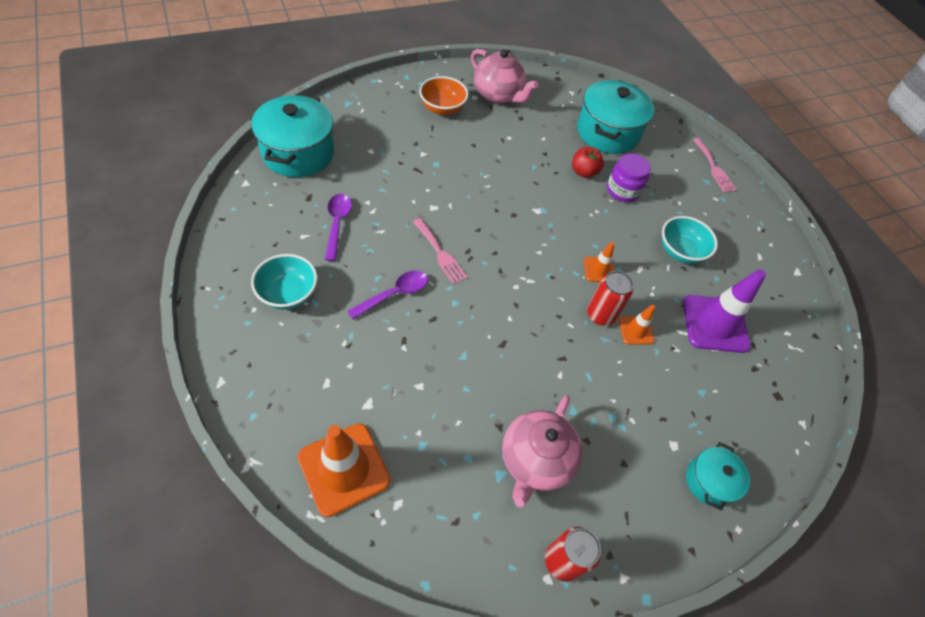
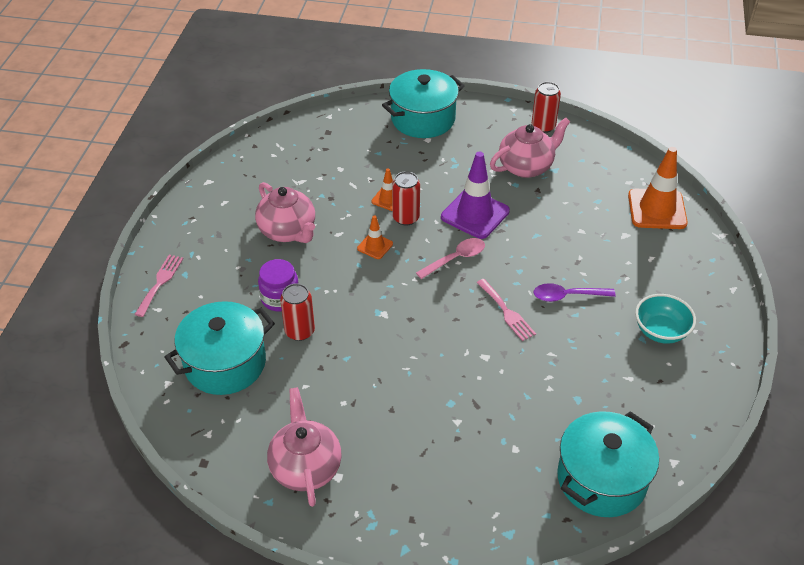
camera: 140 degrees left, 10 degrees down
purple spoon [325,194,352,261] -> none
pink fork [413,218,468,285] -> pink fork turned 150 degrees clockwise [477,279,536,341]
orange bowl [419,76,469,115] -> none
red apple [572,147,604,178] -> red can [280,283,315,341]
turquoise bowl [662,216,718,264] -> pink teapot [255,182,315,243]
purple traffic cone [683,269,766,353] -> purple traffic cone moved to [441,151,510,239]
turquoise pot [686,442,750,511] -> turquoise pot [382,69,465,138], size x1.86
none -> pink spoon [416,238,485,279]

